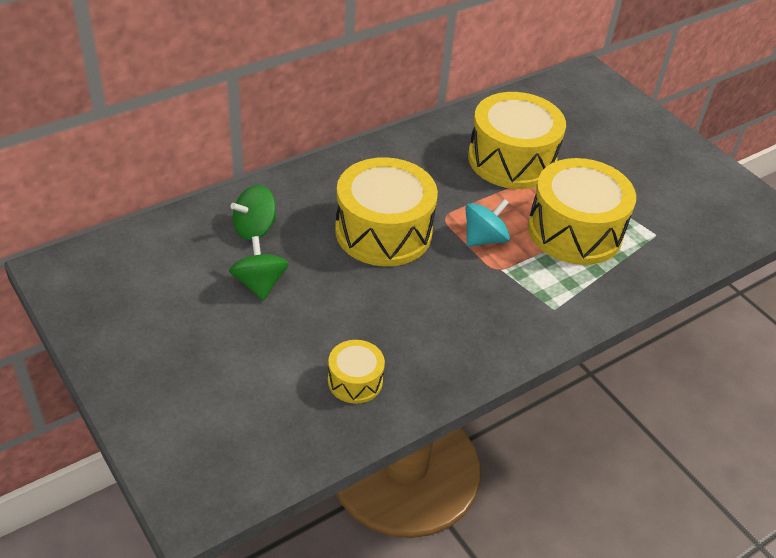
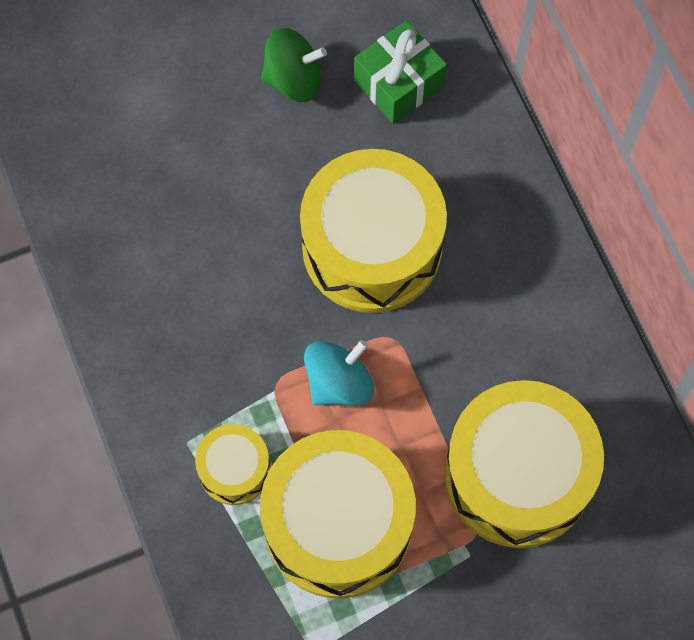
camera: 105 degrees right, 25 degrees up
green spinning top [230,185,276,240] -> green gift [354,20,447,124]
yellow drum [328,340,385,404] -> yellow drum moved to [195,424,271,505]
turquoise spinning top [466,199,510,247] -> turquoise spinning top turned 105 degrees counterclockwise [304,340,374,406]

